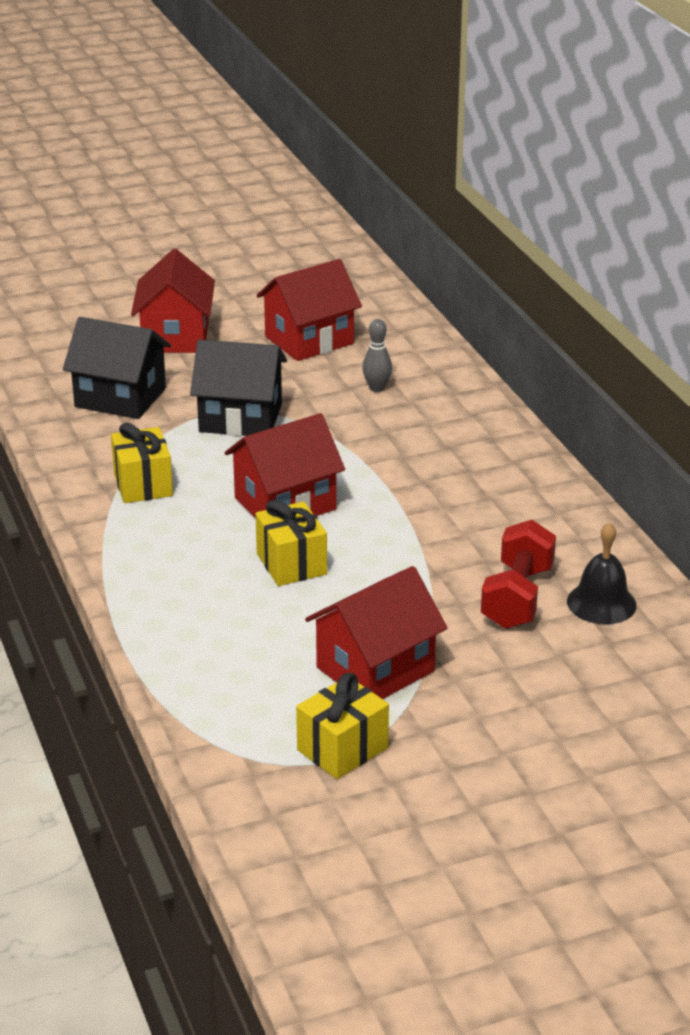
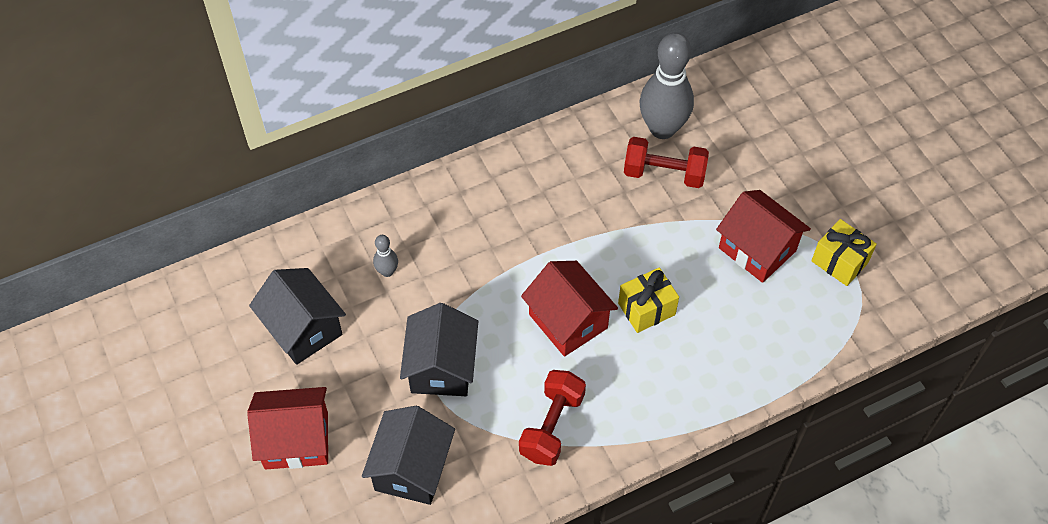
camera: 95 degrees left, 25 degrees up
yellow gift [111,423,173,503] -> red dumbbell [519,370,586,466]
red house [256,259,362,361] -> black house [249,268,346,365]
black bell [567,522,637,624] -> grey bowling pin [640,32,694,139]

